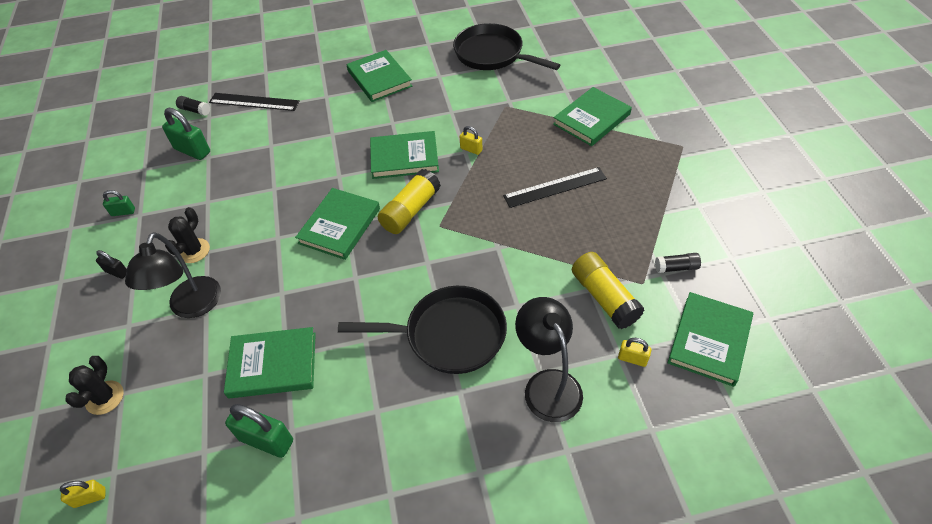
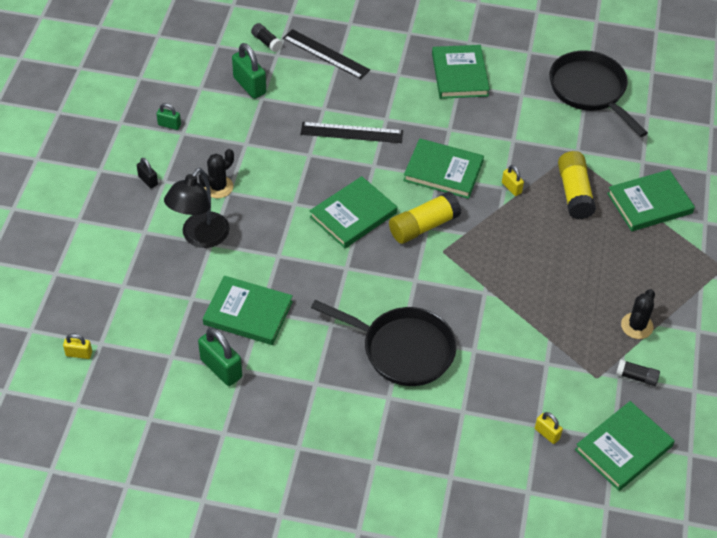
camera: 20 degrees right, 0 degrees up
black cactus [65,356,123,415] -> black cactus moved to [621,289,655,339]
black ruler [503,167,607,208] -> black ruler moved to [301,122,403,143]
black lamp [515,297,583,422] -> none
yellow glue stick [572,252,644,329] -> yellow glue stick moved to [558,151,596,219]

